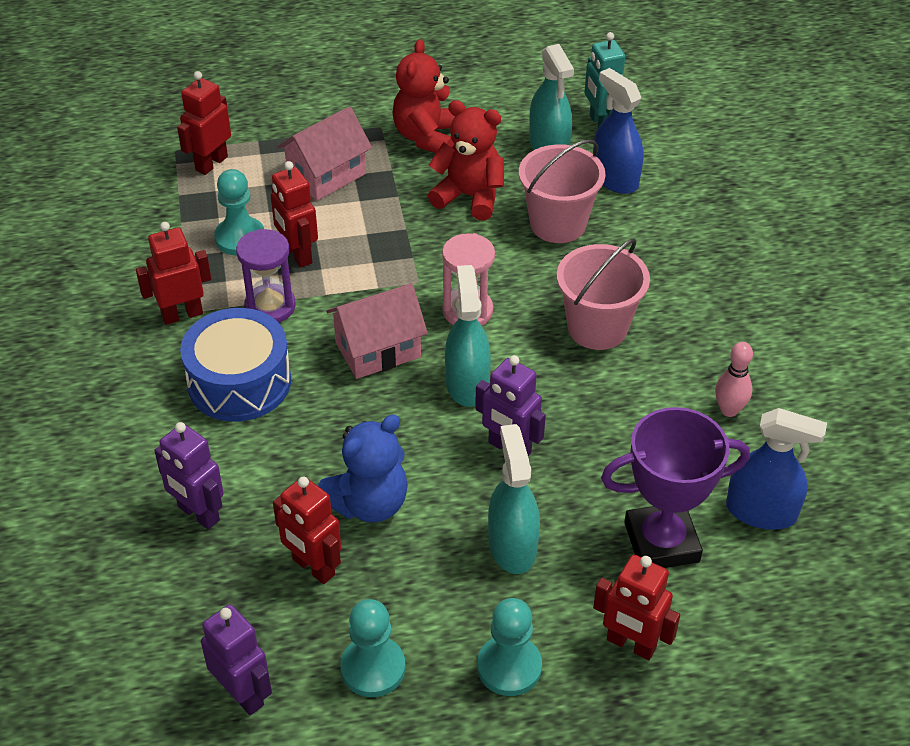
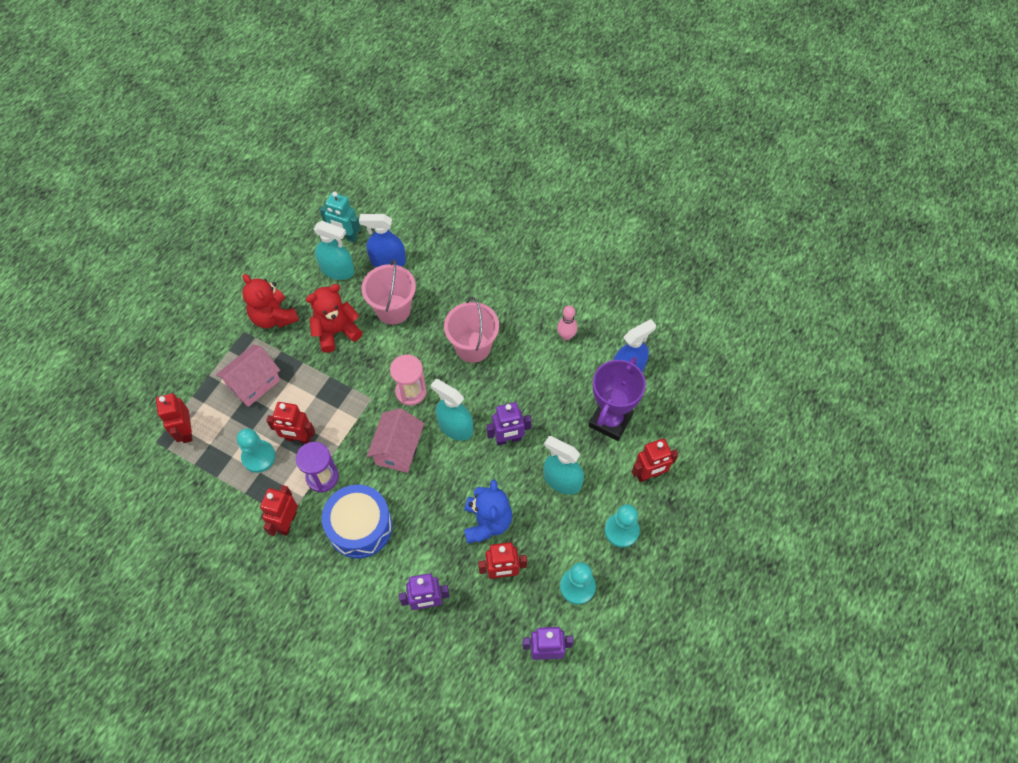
camera: 50 degrees left, 15 degrees up
pink house [277,106,372,201] -> pink house turned 45 degrees clockwise [216,345,280,407]

